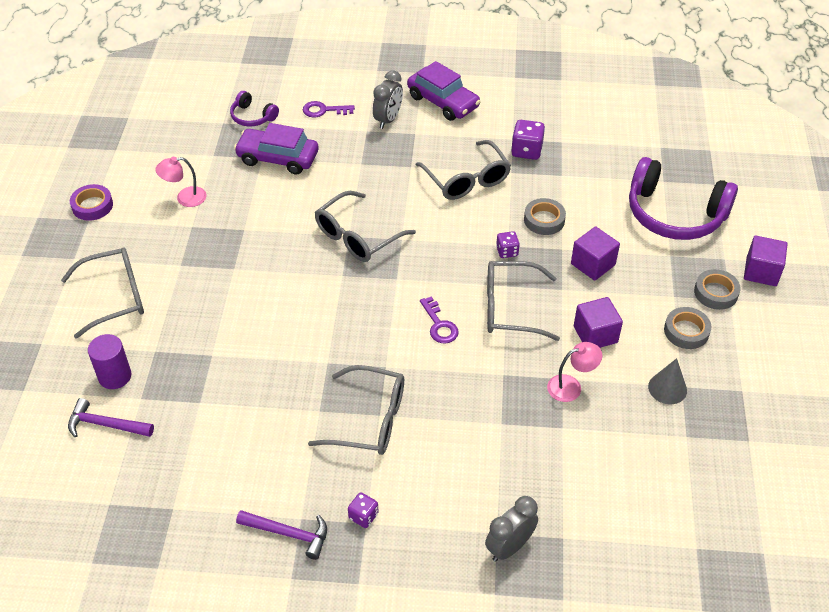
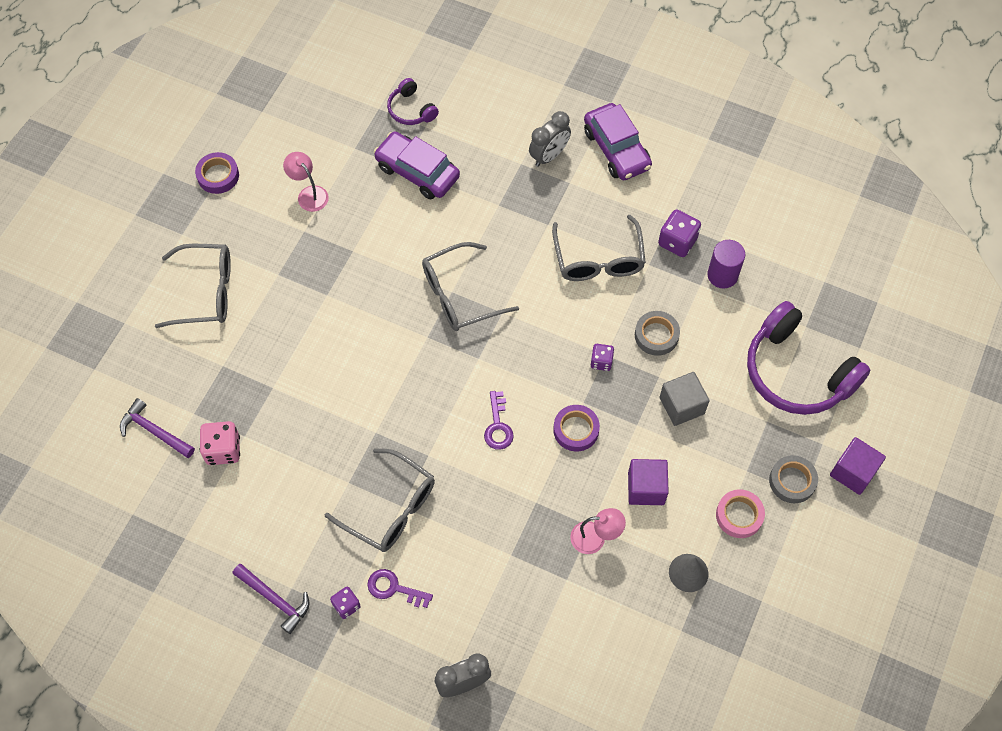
camera: 20 degrees right, 15 degrees up
purple cylinder [88,334,131,389] -> purple cylinder moved to [707,240,745,289]
pink lamp [155,157,207,207] -> pink lamp turned 45 degrees clockwise [283,152,329,212]
purple key [303,101,355,118] -> purple key moved to [368,569,433,608]
grey glasses [487,261,560,341] -> purple tape [553,405,600,451]
purple cube [571,226,620,281] -> grey cube [660,372,709,426]
grey tape [664,307,712,349] -> pink tape [716,490,765,538]
none -> pink dice [200,421,240,465]

